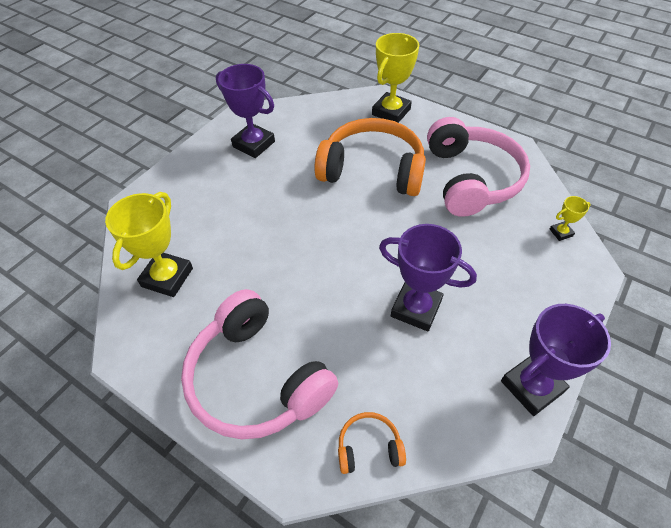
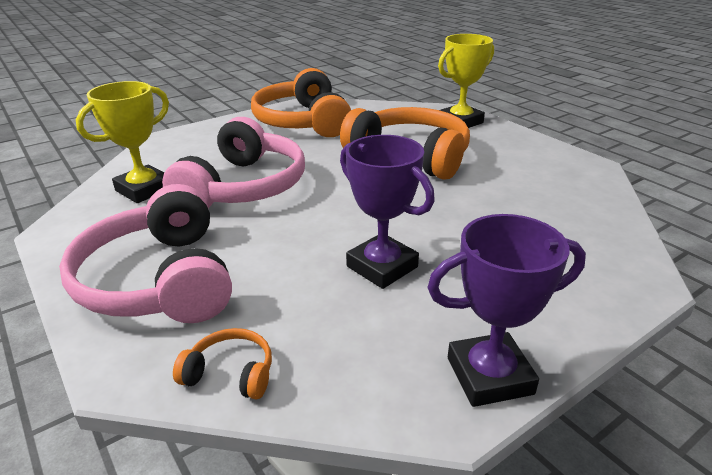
camera: 20 degrees right, 20 degrees down
purple trophy [216,64,275,158] -> orange headphones [251,68,351,137]
pink headphones [427,117,530,217] -> pink headphones moved to [162,117,305,208]
yellow trophy [550,196,591,241] -> none

